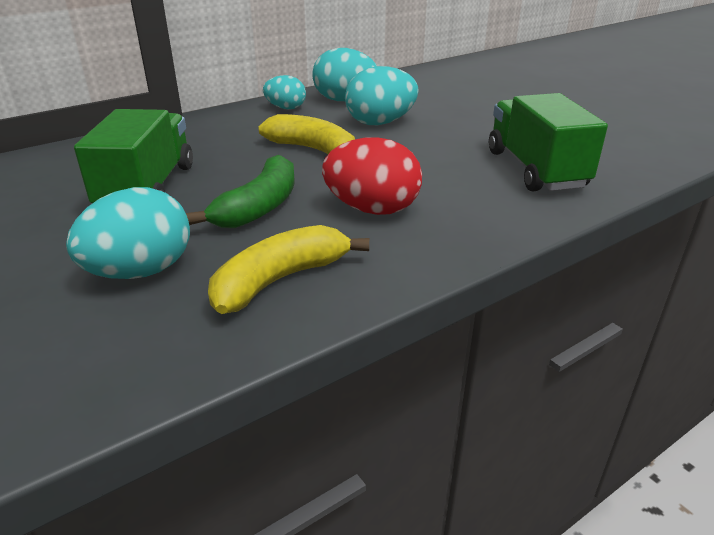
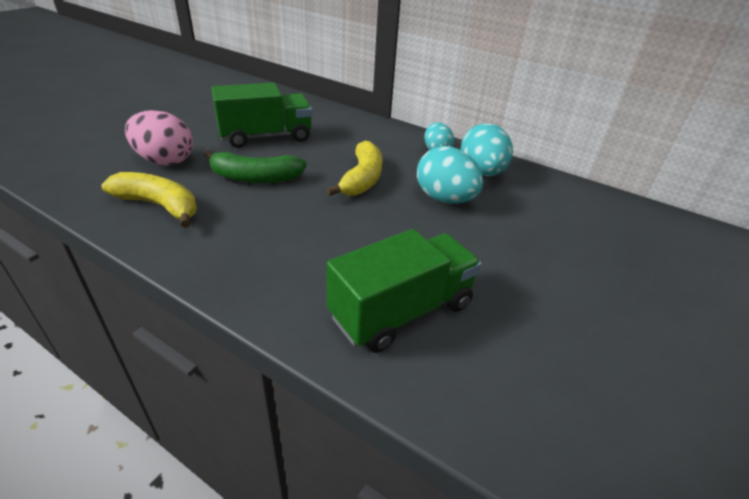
camera: 65 degrees right, 5 degrees up
turquoise egg [66,187,190,279] -> pink egg [125,110,193,165]
red egg [322,137,422,215] -> none

